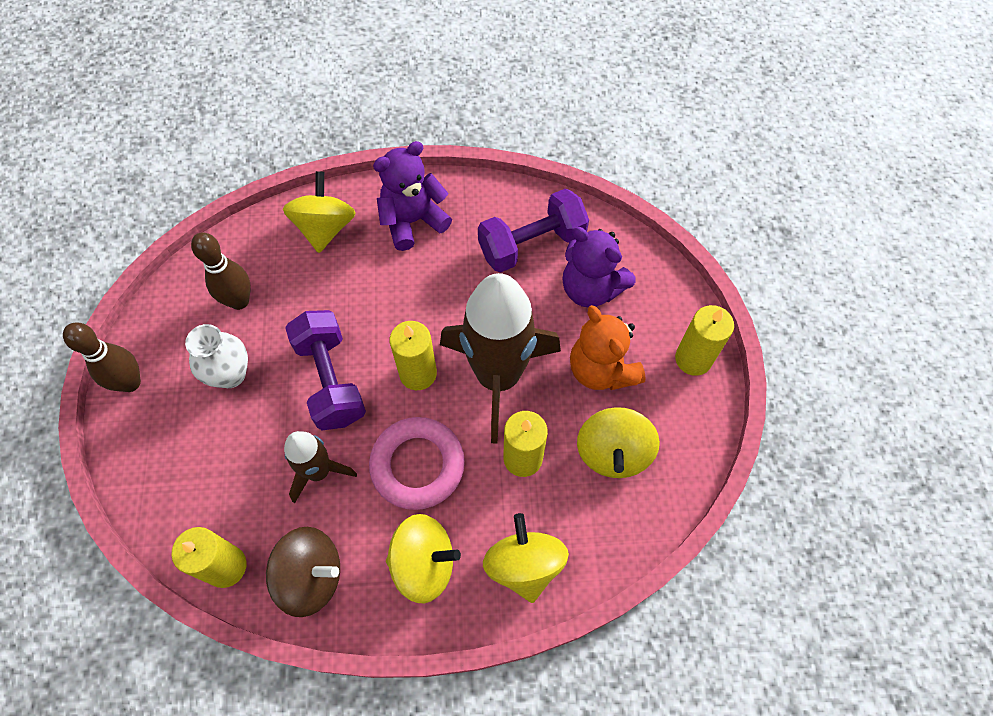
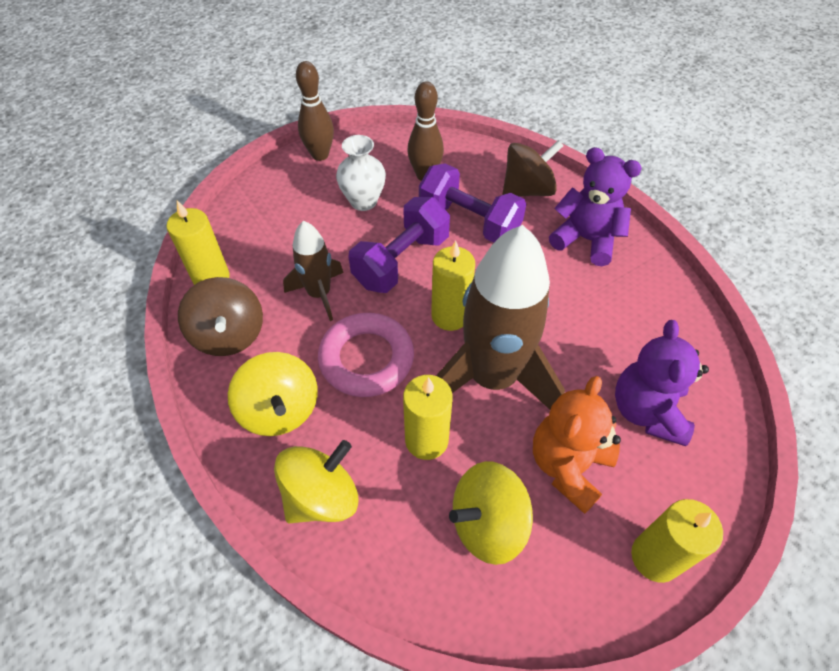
camera: 60 degrees right, 10 degrees down
yellow spinning top [283,171,356,253] -> brown spinning top [502,140,564,197]
purple dumbbell [478,188,589,273] -> purple dumbbell moved to [419,164,526,243]

